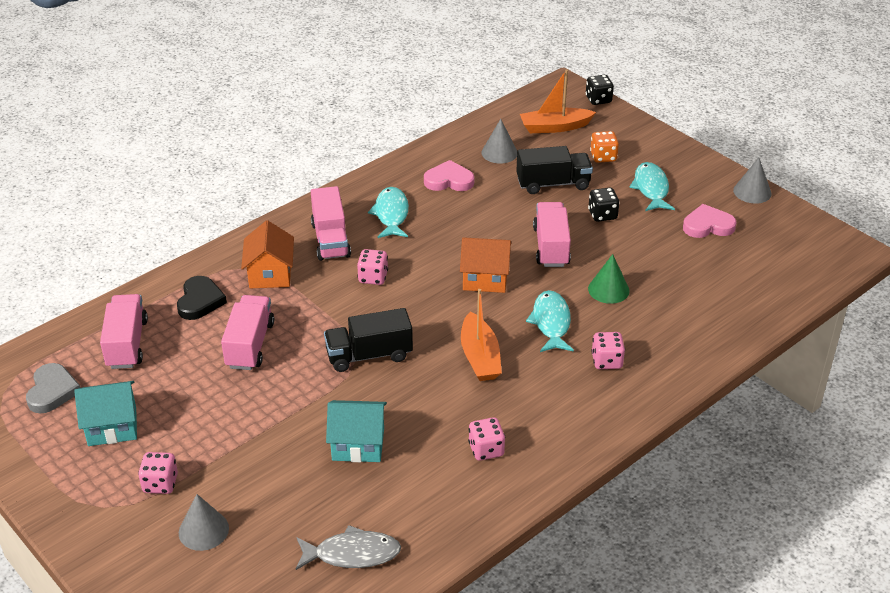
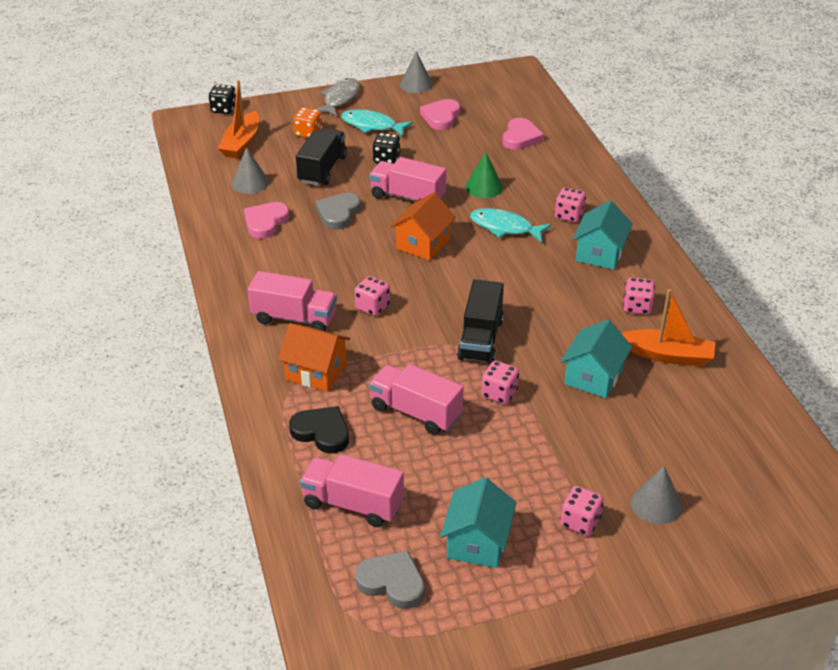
camera: 65 degrees left, 0 degrees up
grey fish [296,525,401,570] -> grey fish moved to [315,78,360,116]
turquoise fish [368,187,409,238] -> none
orange boat [461,289,502,381] -> orange boat moved to [621,289,716,366]
none -> grey heart [315,193,361,230]
none -> pink dice [481,361,519,404]
none -> pink heart [503,118,544,150]
none -> turquoise house [573,200,633,270]

